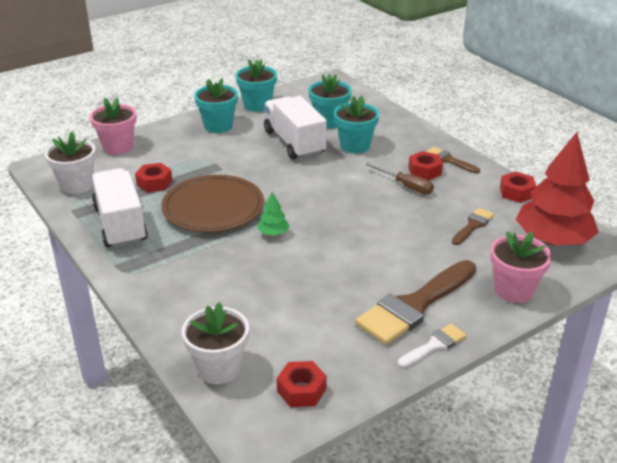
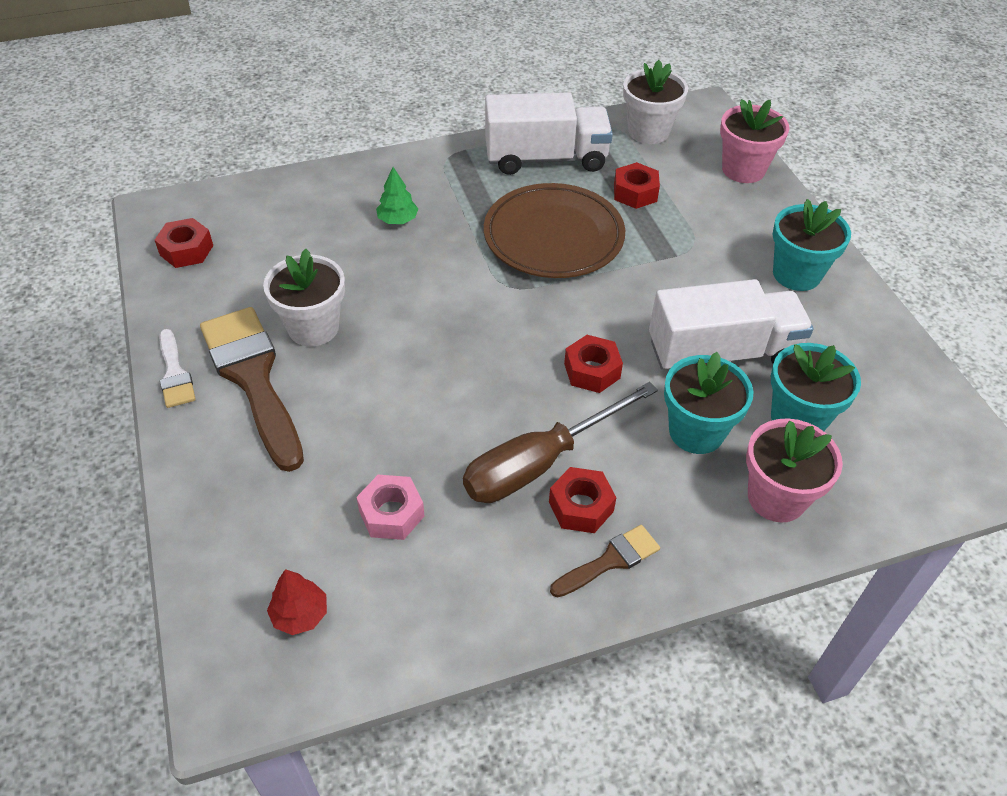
camera: 105 degrees right, 15 degrees up
white flower pot [182,302,249,384] -> white flower pot moved to [263,249,345,346]
turquoise flower pot [235,59,277,112] -> none
green tree [257,192,290,236] -> green tree moved to [376,167,418,224]
brown screwdriver [365,163,434,195] -> brown screwdriver [463,382,658,503], size x1.65
brown brush [452,208,494,245] -> pink nut [356,475,424,540]
pink flower pot [490,231,552,303] -> pink flower pot moved to [746,418,843,523]
red nut [500,172,536,203] -> red nut moved to [564,335,623,393]
red tree [516,132,599,245] -> red tree [267,569,327,635], size x0.41

